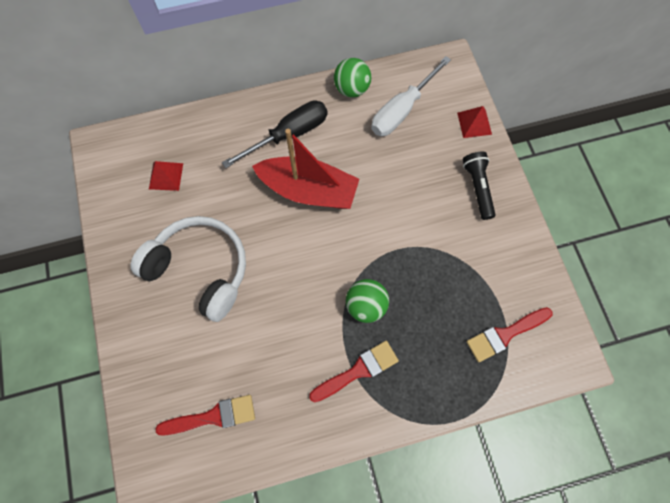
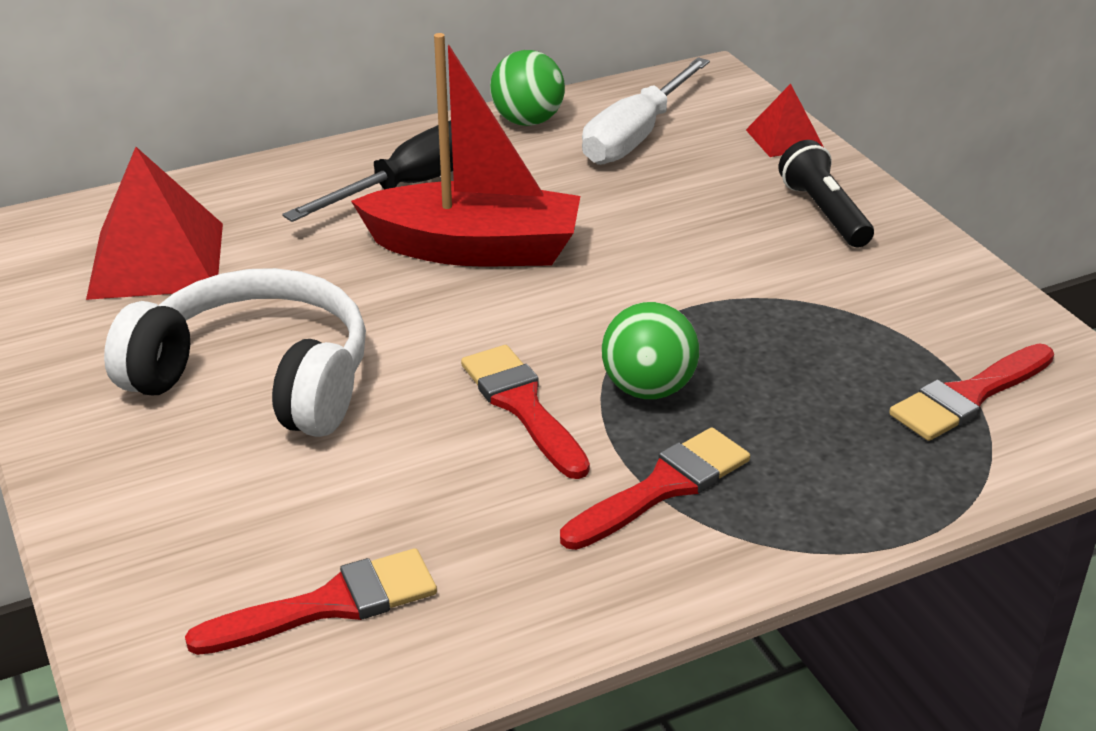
camera: 10 degrees left, 35 degrees down
red pyramid [149,161,183,191] -> red pyramid [86,147,223,300], size x1.86
none -> red brush [461,345,590,479]

